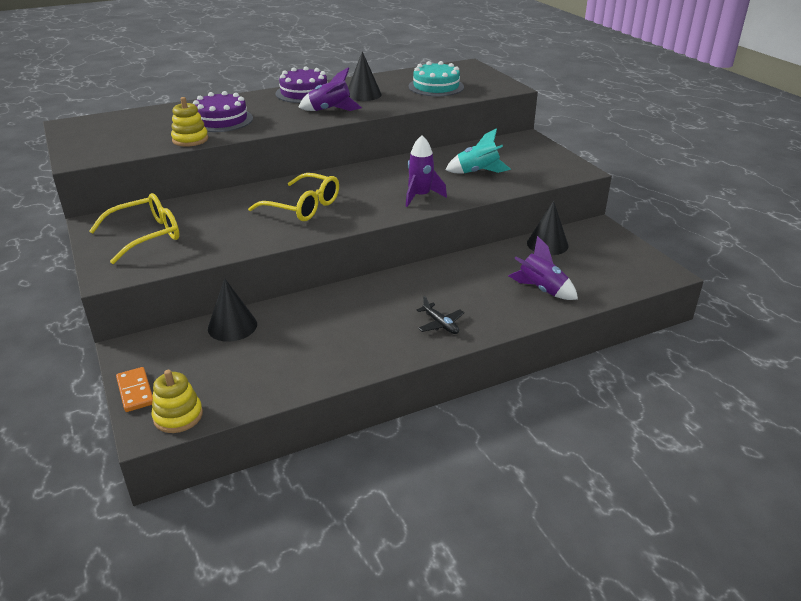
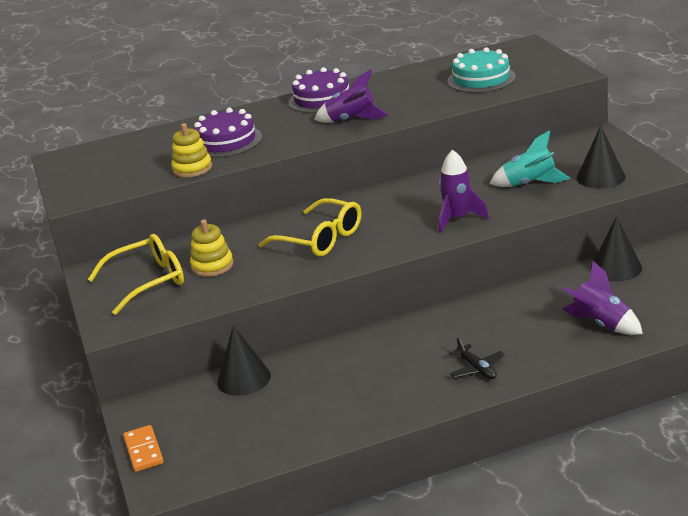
camera: 10 degrees right, 5 degrees down
yellow stacking toy [151,370,203,433] -> yellow stacking toy moved to [190,219,233,277]
black cone [348,51,382,101] -> black cone moved to [577,126,625,189]

